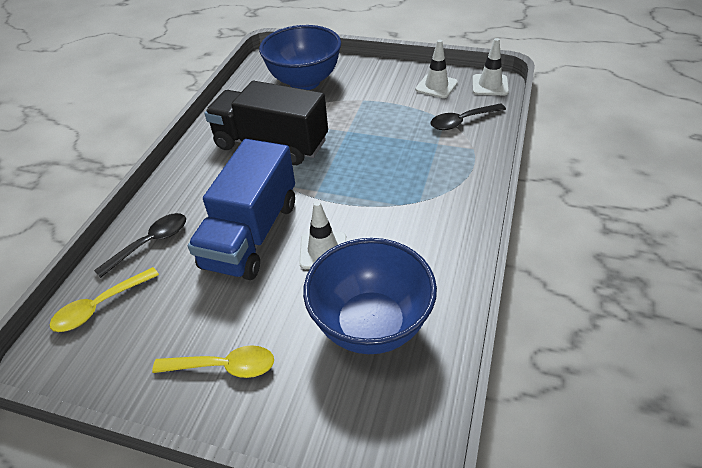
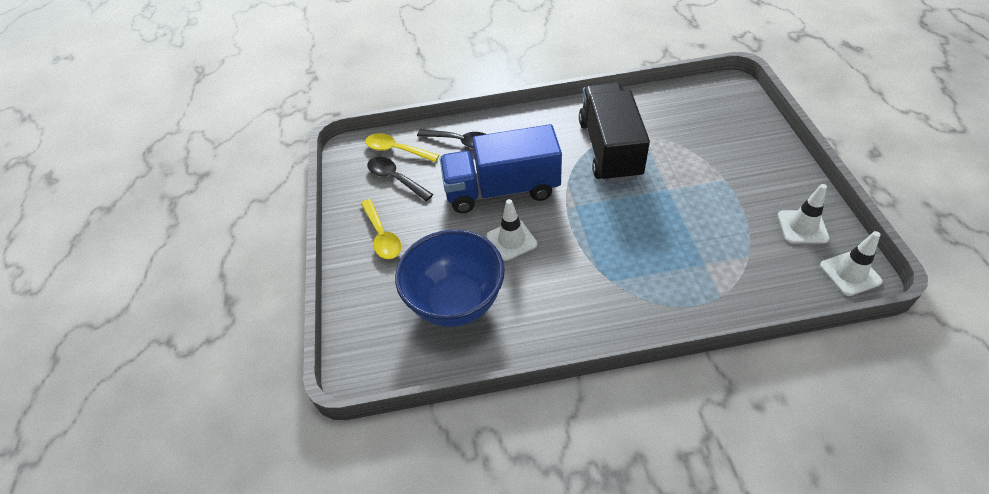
camera: 65 degrees right, 5 degrees up
blue bowl [259,25,341,90] -> none
black spoon [430,103,506,130] -> black spoon moved to [367,157,433,201]

